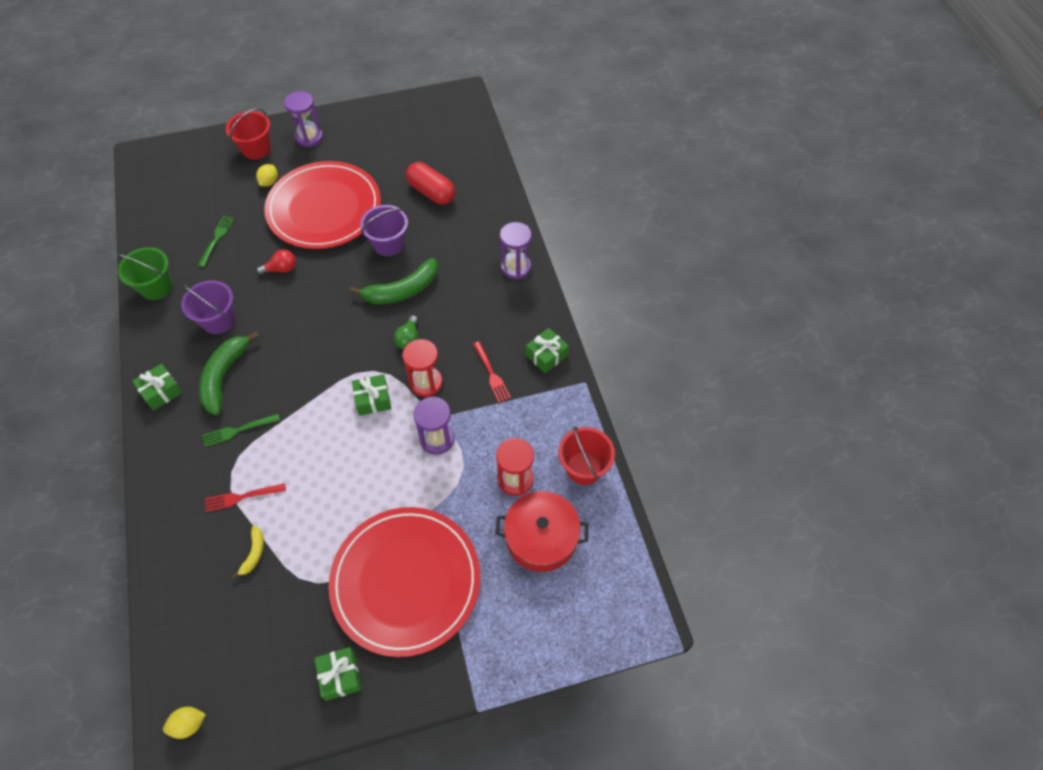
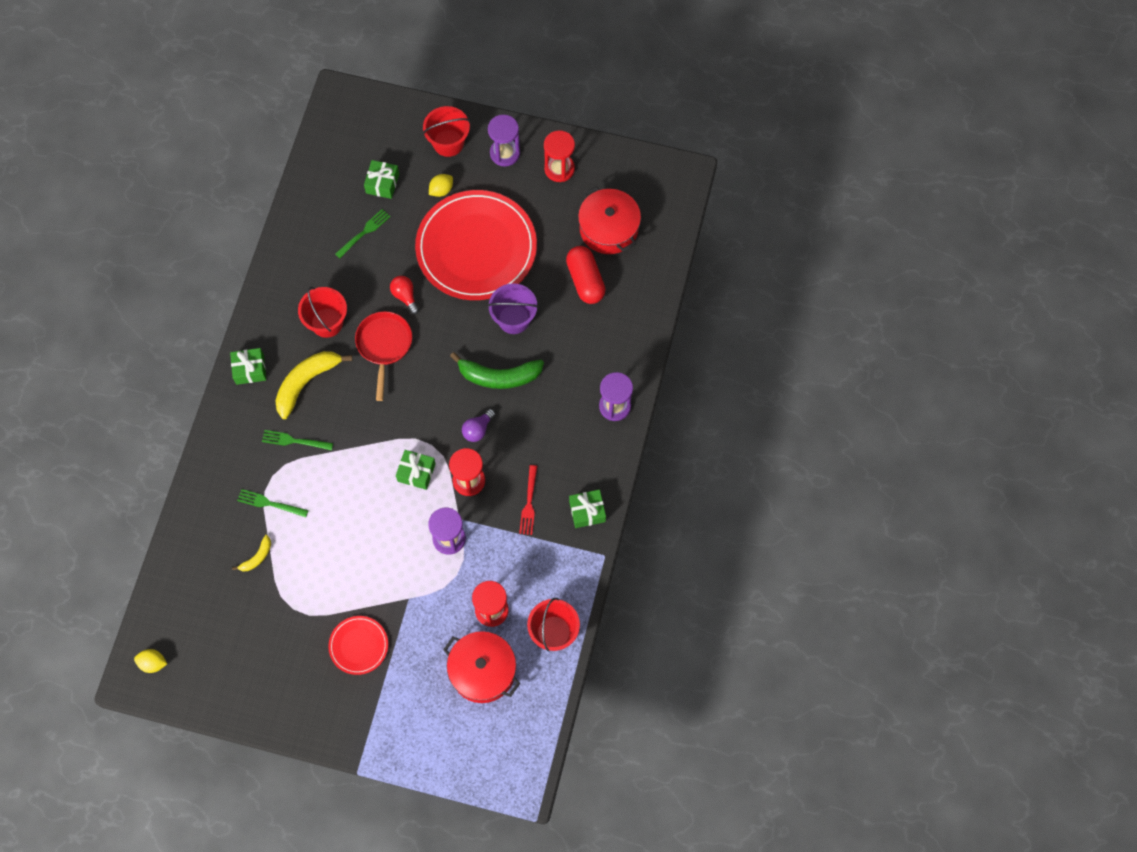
camera: 30 degrees right, 10 degrees up
green bucket [117,247,173,300] -> none
purple bucket [181,280,235,334] -> red bucket [298,287,347,338]
green banana [199,331,259,415] -> yellow banana [275,351,352,419]
red fork [205,483,286,512] -> green fork [237,489,308,517]
red light bulb [256,249,296,275] -> red light bulb turned 135 degrees counterclockwise [390,276,419,314]
green gift [315,647,362,701] -> green gift moved to [364,160,399,199]
red plate [329,507,480,657] -> red plate [328,616,388,675], size x0.45
green light bulb [394,315,418,349] -> purple light bulb [462,409,495,442]
none -> red pan [355,311,412,401]
none -> red hourglass [544,130,575,182]
none -> red pot [578,187,641,254]

